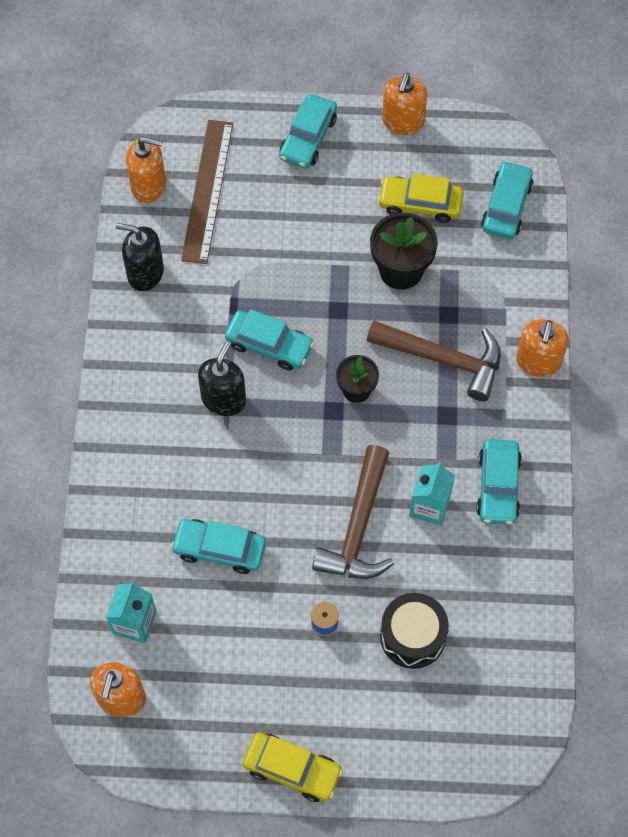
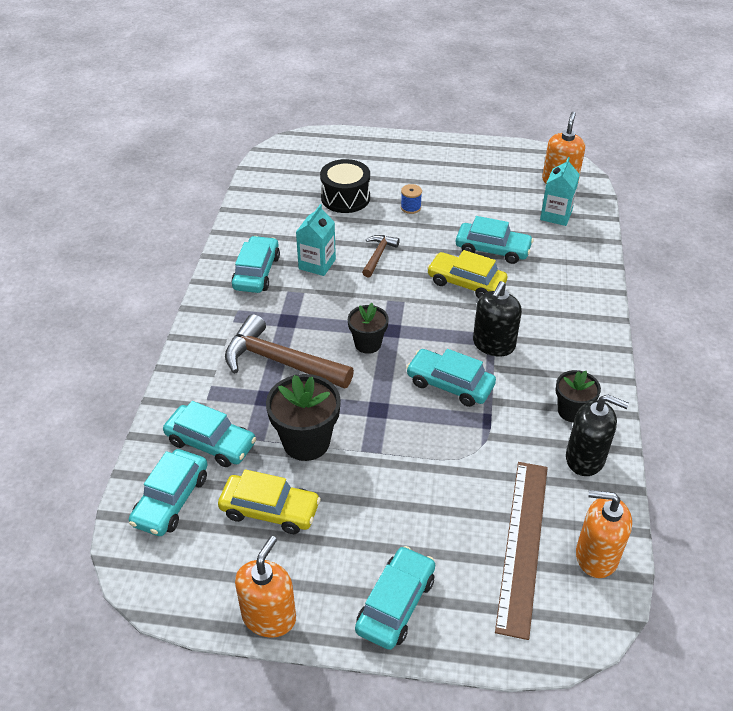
camera: 175 degrees left, 20 degrees down
yellow car [243,732,343,802] -> yellow car moved to [427,250,508,299]
brown hammer [312,445,394,579] -> brown hammer [362,235,400,278], size x0.52
orange soap dispenser [516,319,569,377] -> none
none -> turquoise car [163,401,256,467]
none -> black flower pot [556,370,601,422]

